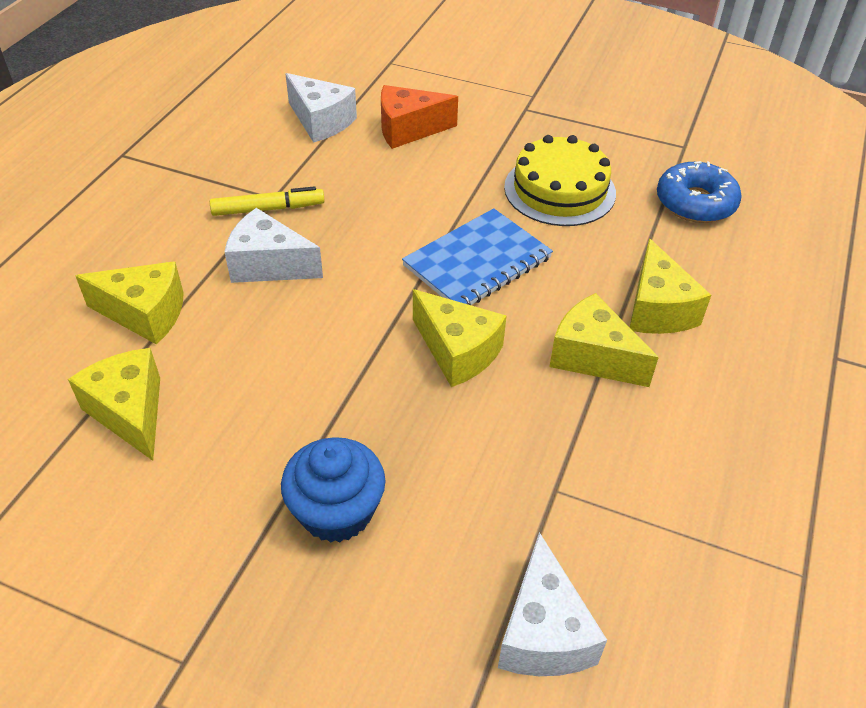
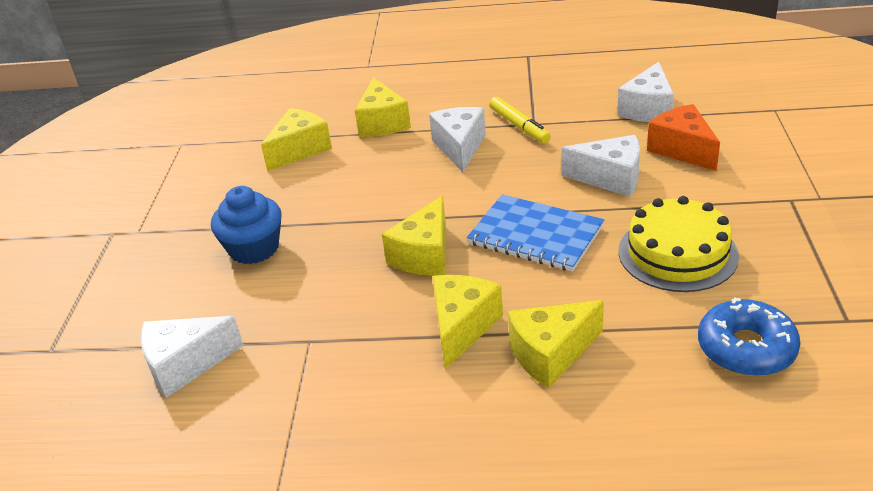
camera: 75 degrees right, 10 degrees down
none -> white cheese [561,135,640,197]

